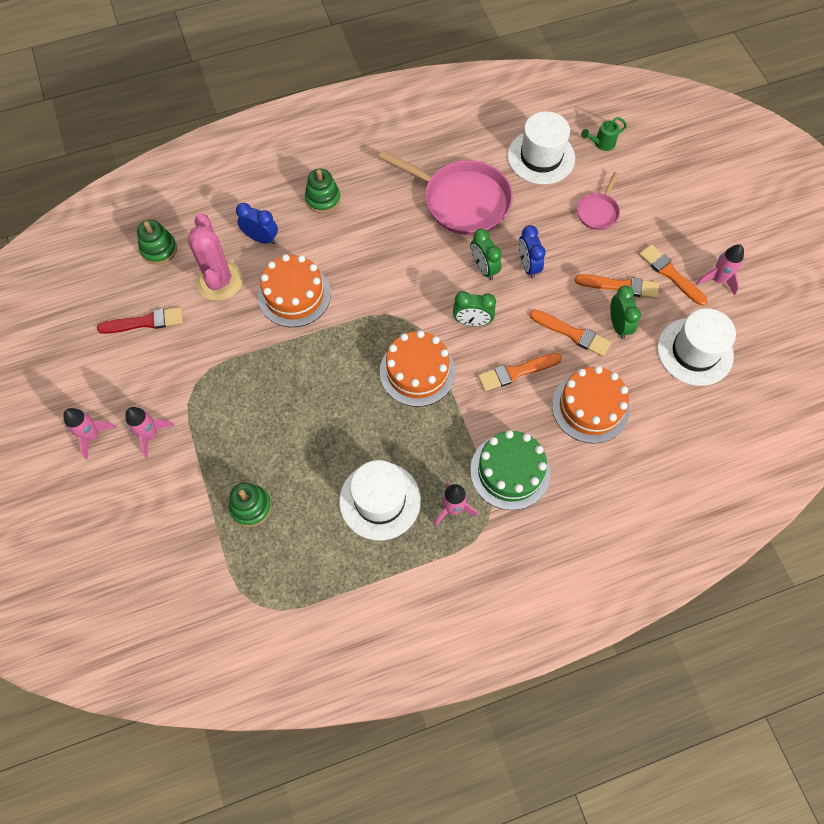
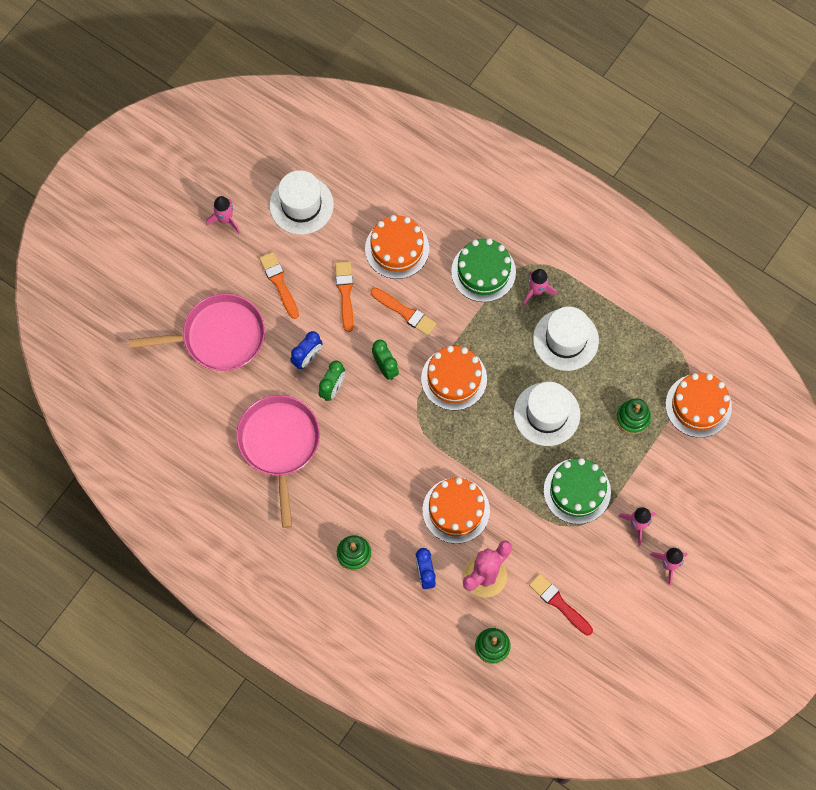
camera: 125 degrees left, 5 degrees up
white hat [508,111,575,184] -> white hat moved to [514,382,580,446]
pink pan [577,172,620,230] -> pink pan [129,293,265,371], size x2.04
green watering can [581,117,627,151] -> none
green clock [610,285,641,339] -> none
orange brush [639,244,707,306] -> none
none -> green cake [544,458,611,524]
none -> orange cake [665,373,732,438]

